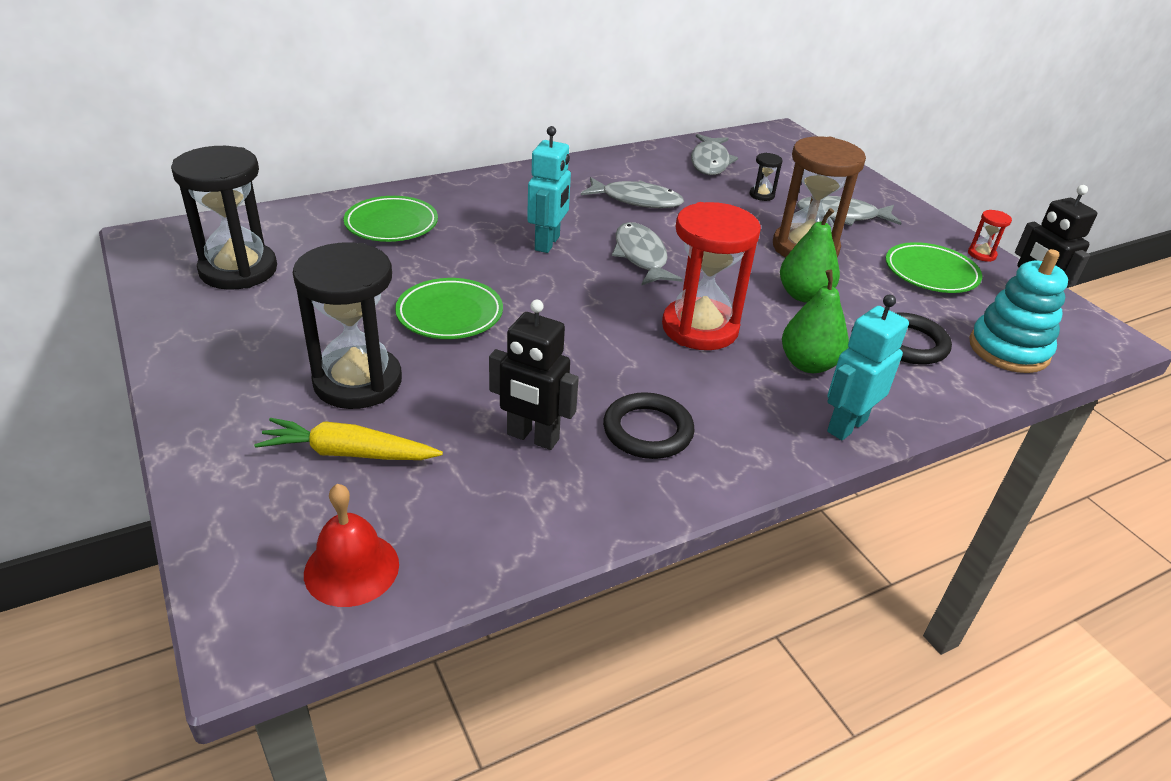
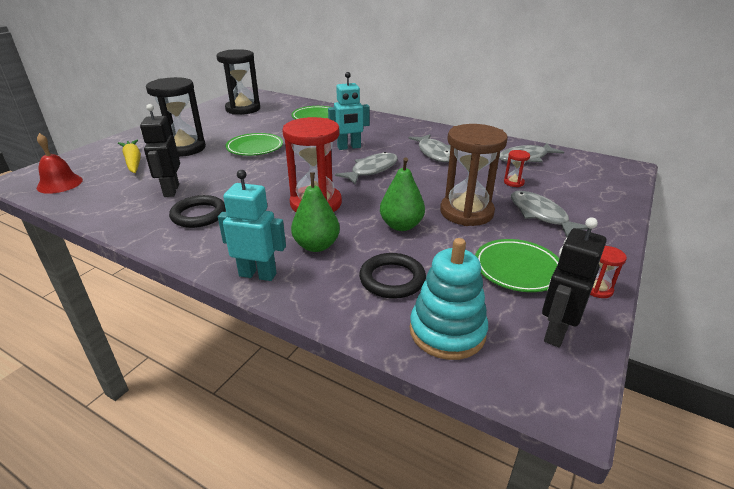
camera: 60 degrees right, 5 degrees down
black hourglass [750,153,783,201] -> red hourglass [504,150,530,187]

